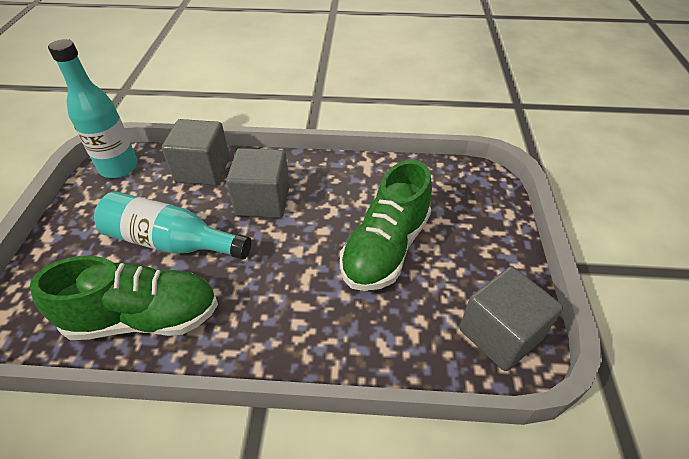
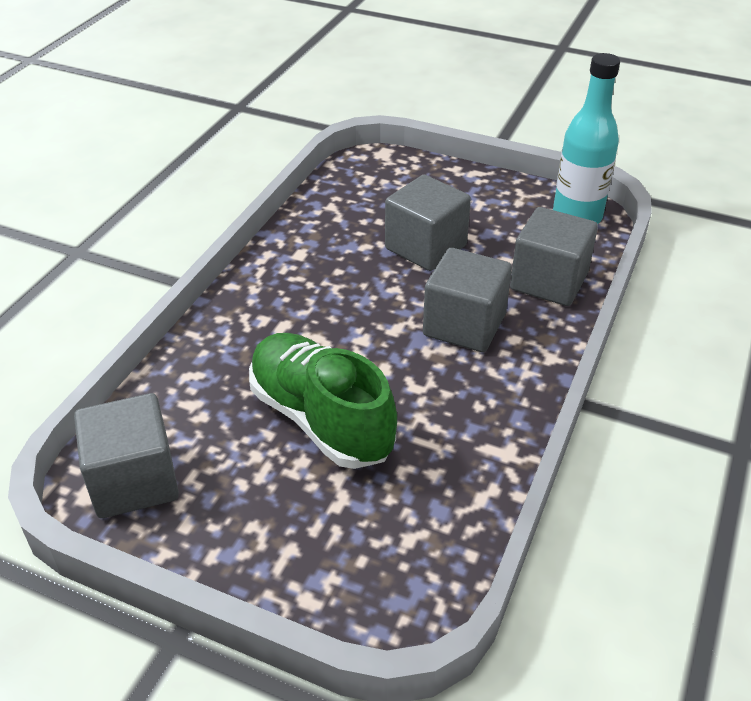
camera: 110 degrees right, 5 degrees down
green shoe [30,256,218,340] -> none
turquoise bottle [94,191,251,260] -> grey cube [385,175,471,271]

